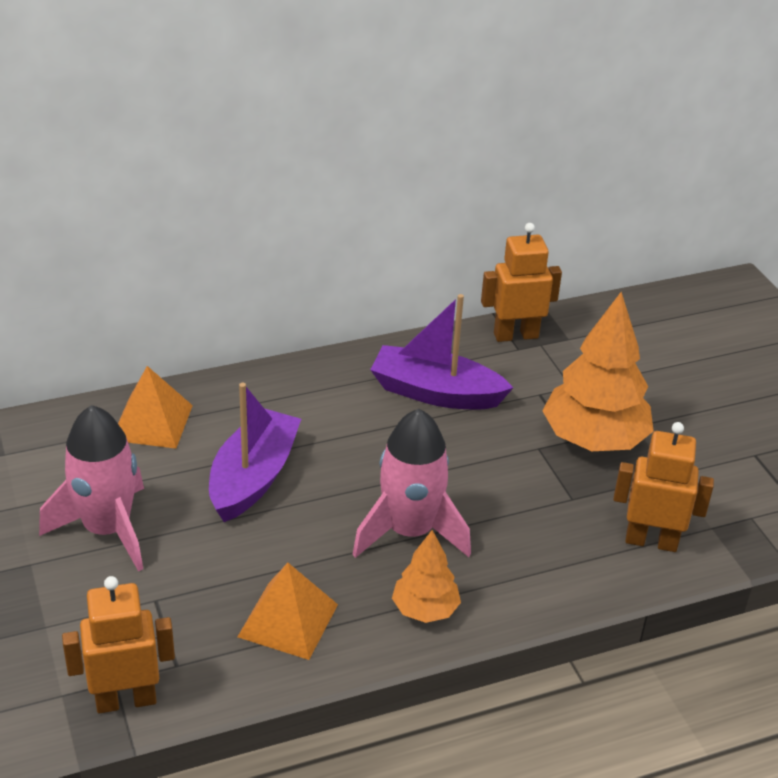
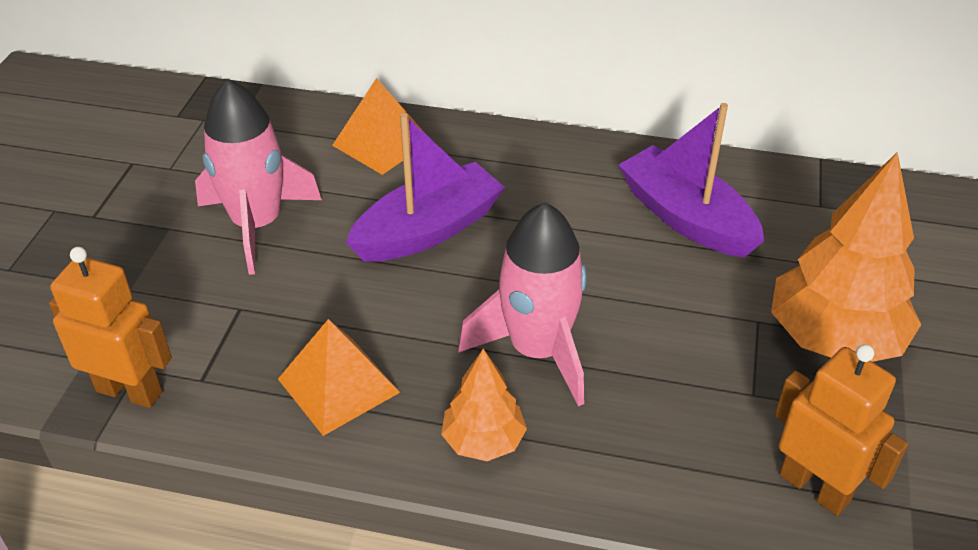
camera: 35 degrees right, 5 degrees up
orange robot [481,223,562,342] -> none

